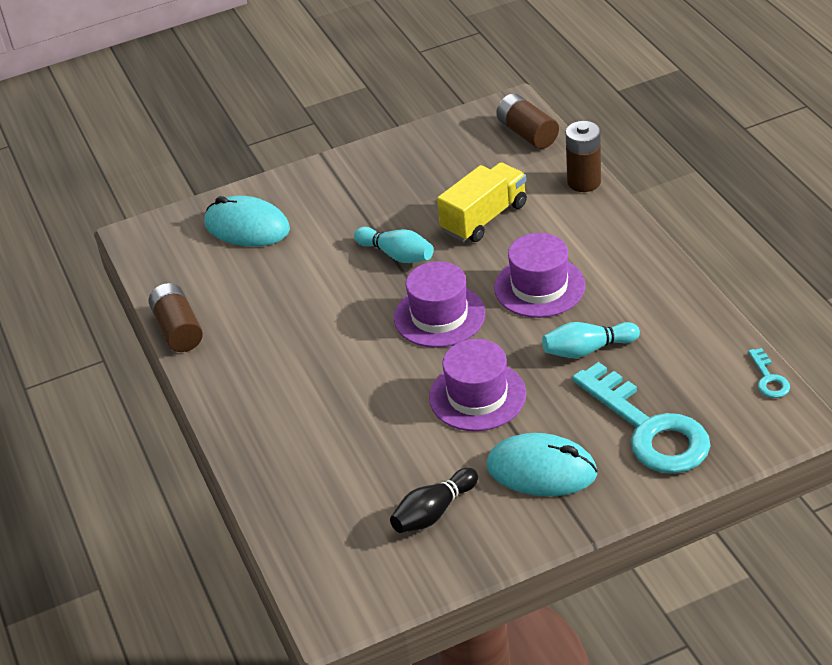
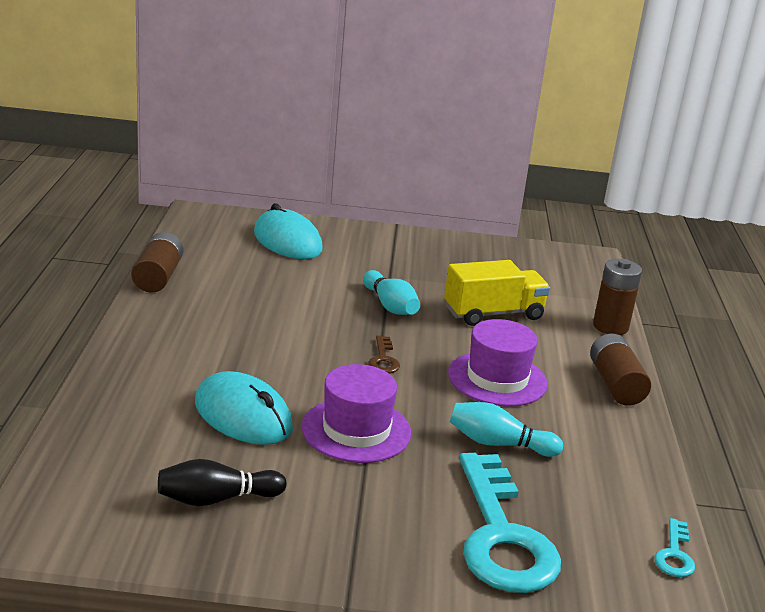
camera: 20 degrees right, 15 degrees down
purple hat [394,261,485,348] -> brown key [368,336,400,374]
turquoise mouse [487,433,598,496] -> turquoise mouse moved to [195,371,293,445]
brown battery [496,94,559,149] -> brown battery moved to [590,334,651,406]

